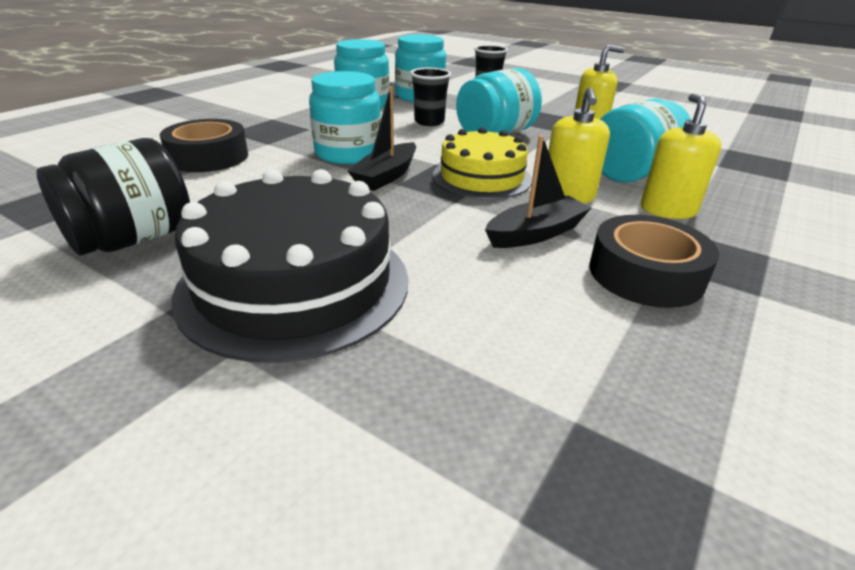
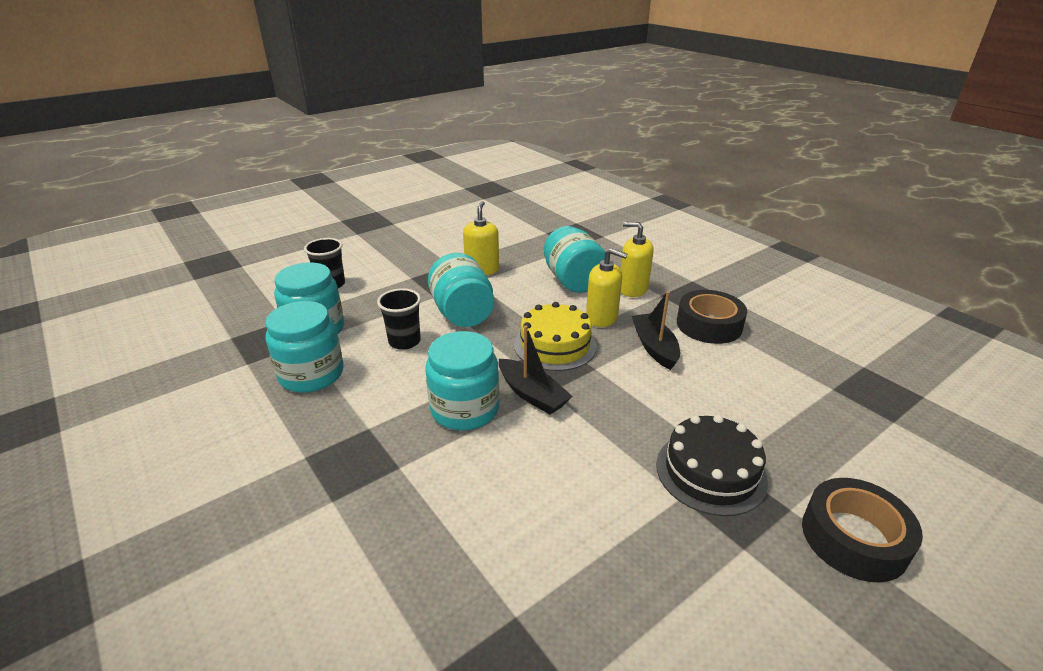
camera: 70 degrees left, 0 degrees up
black jar [36,138,190,255] -> none
black tape [159,119,248,172] -> black tape moved to [802,478,923,583]
black cake [171,169,408,363] -> black cake [656,415,768,516], size x0.63

